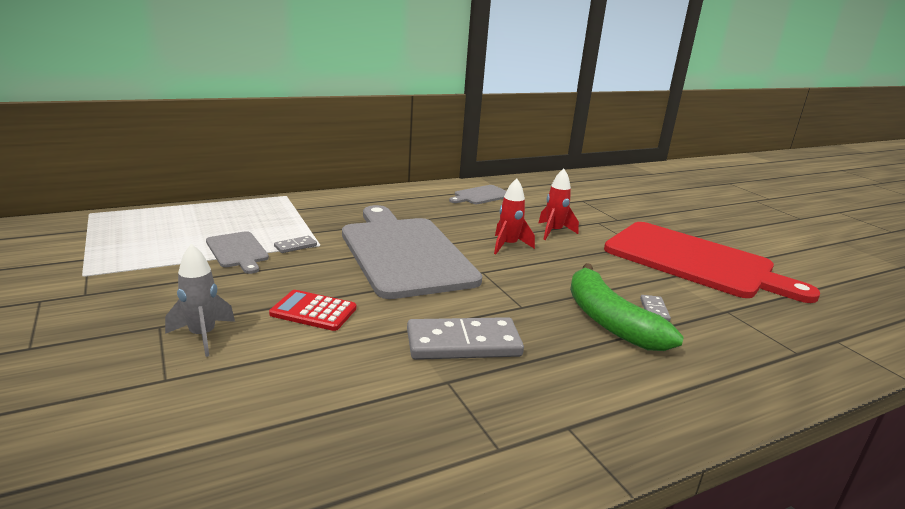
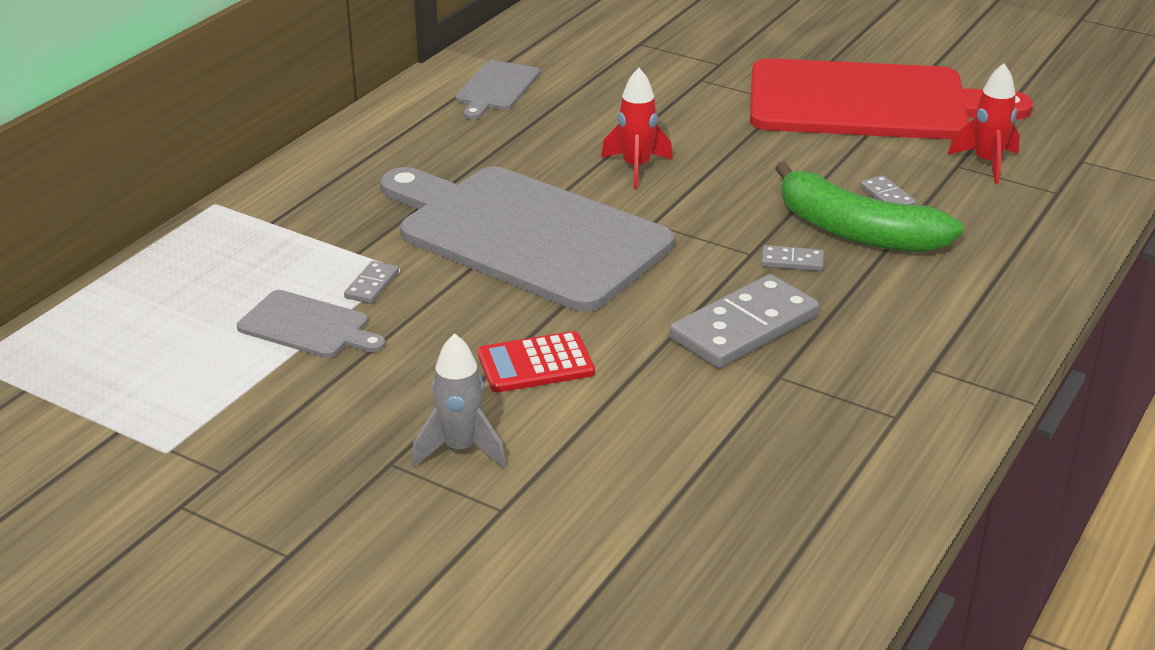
camera: 30 degrees left, 10 degrees up
red rocket [538,169,579,240] -> red rocket moved to [947,63,1020,184]
none -> grey domino [761,245,824,271]

